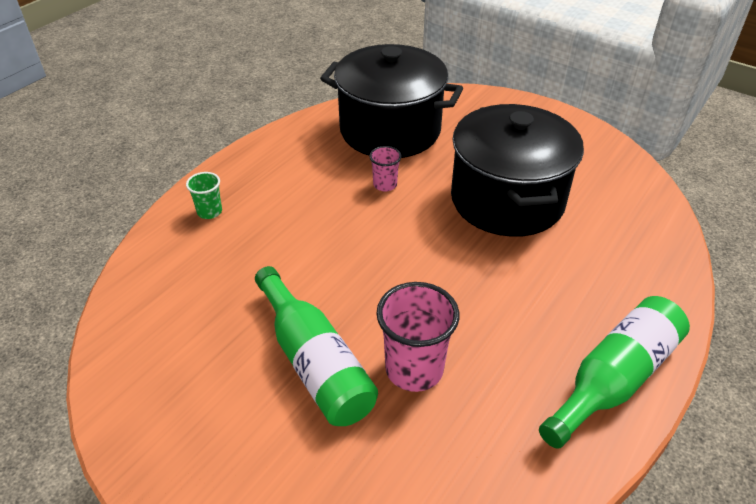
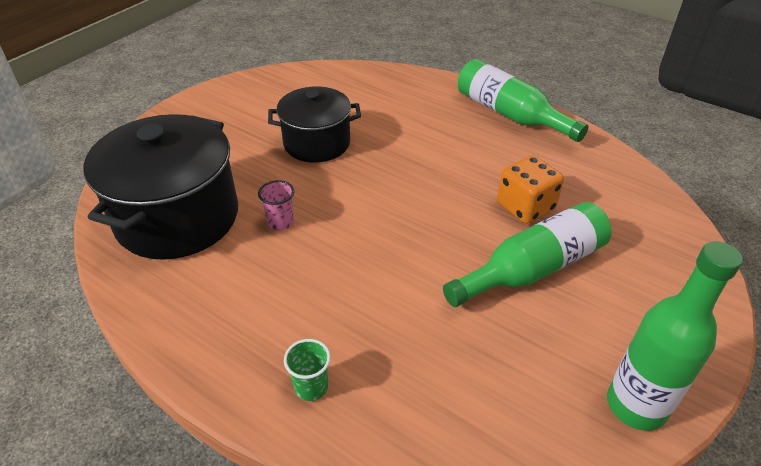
camera: 90 degrees left, 0 degrees up
pink cup [376,282,459,392] -> orange dice [497,155,564,224]
black pot [451,104,584,237] -> black pot [268,87,361,163], size x0.63
none -> green bottle [607,241,743,431]

